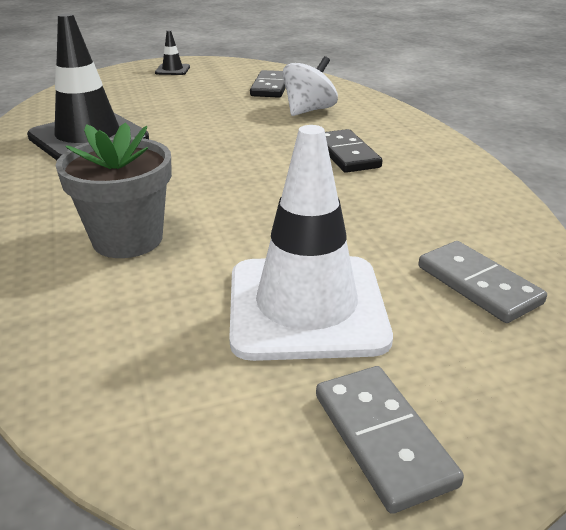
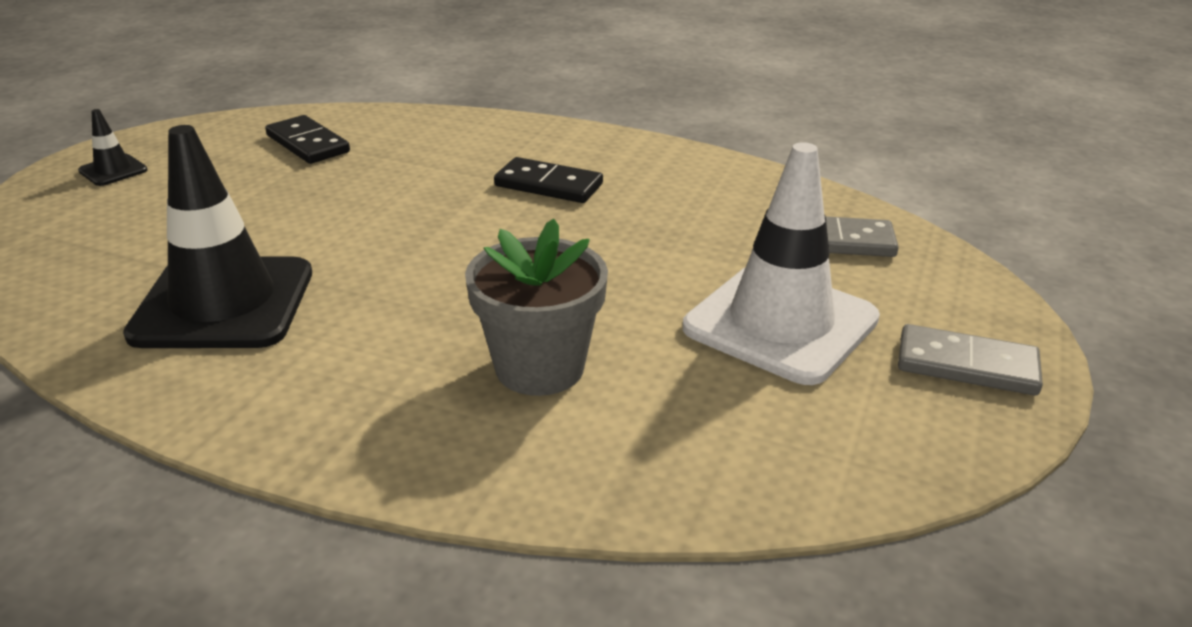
camera: 50 degrees left, 0 degrees up
white spinning top [283,56,338,116] -> none

